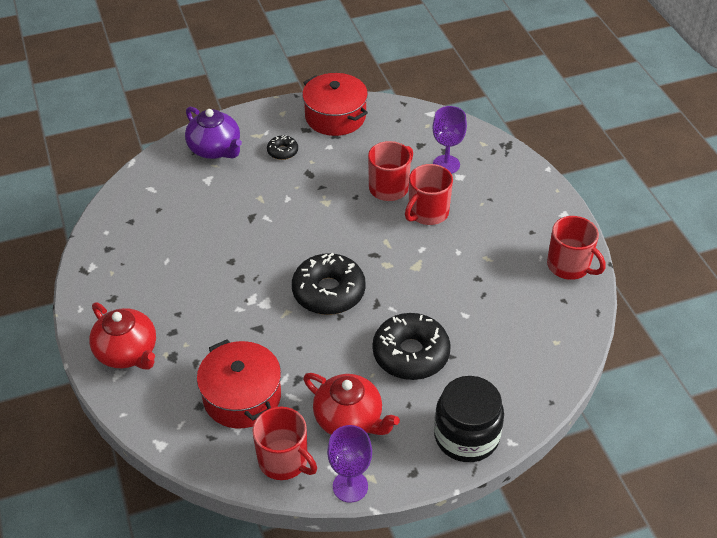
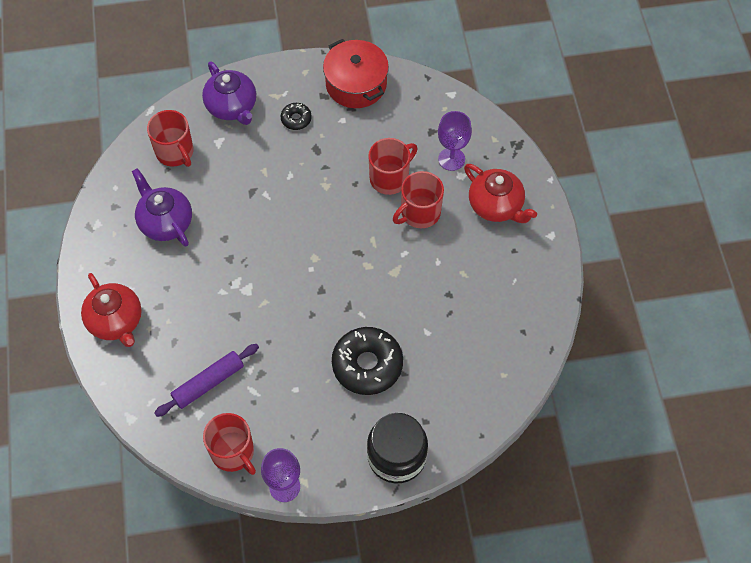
camera: 10 degrees right, 15 degrees up
red pot [197,339,281,429] -> purple rolling pin [154,344,259,417]
black donut [292,253,366,315] -> none
red teapot [303,373,400,435] -> red teapot moved to [464,164,537,223]
red mug [547,216,605,280] -> red mug moved to [147,110,193,167]
none -> purple teapot [132,168,192,247]

